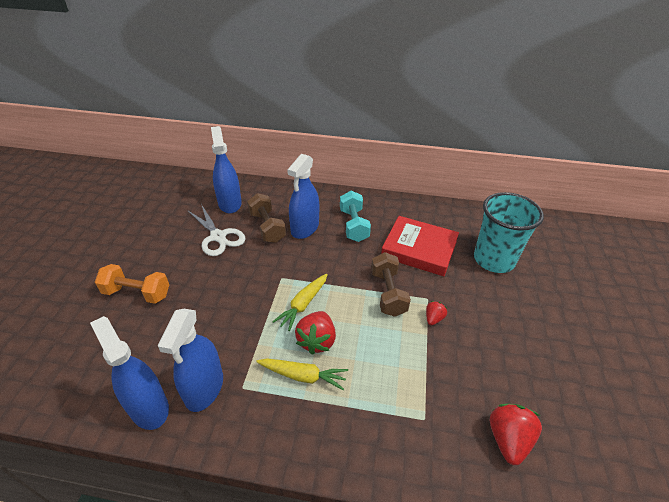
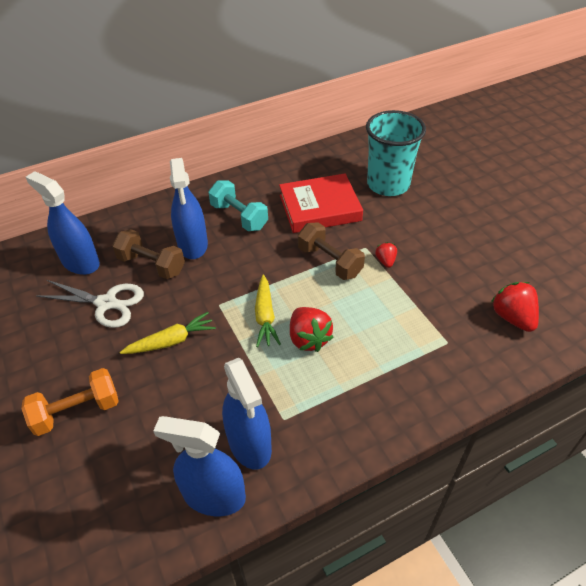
camera: 35 degrees left, 5 degrees up
yellow carrot [256,359,348,390] -> yellow carrot moved to [120,312,216,354]

